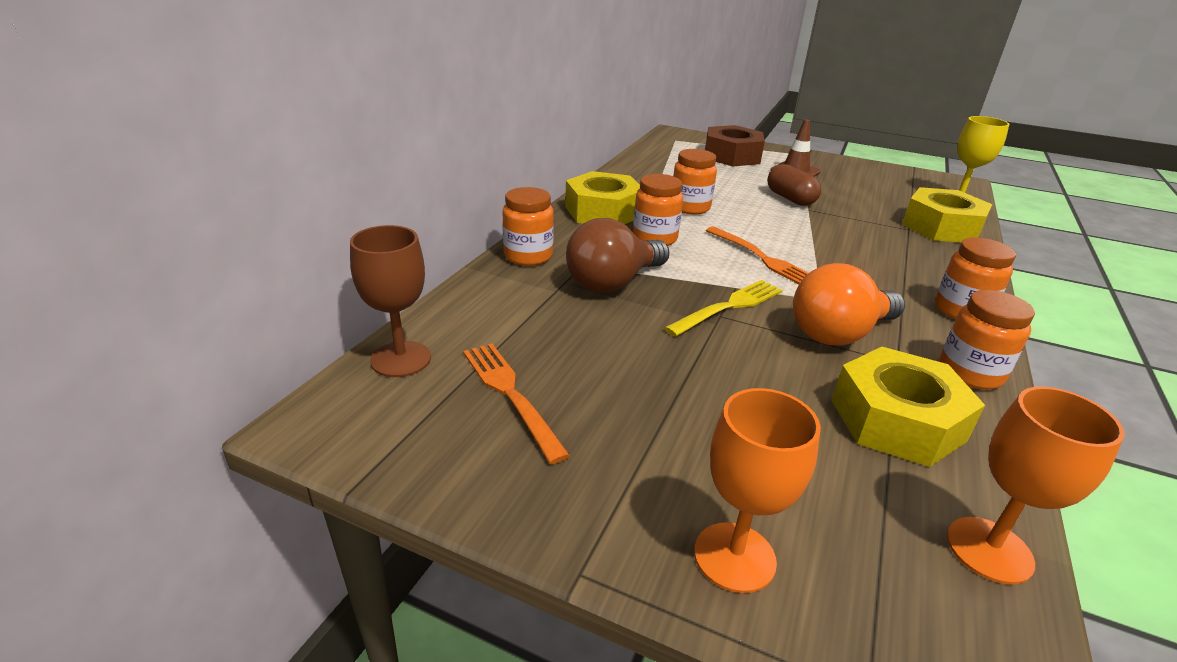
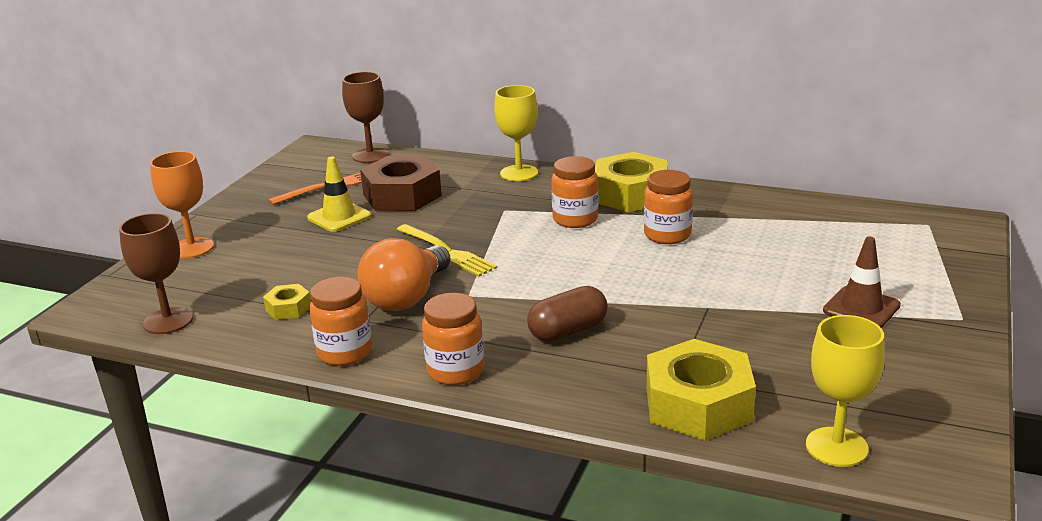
camera: 90 degrees right, 5 degrees down
orange jar [502,187,554,266] -> yellow goblet [494,85,538,181]
brown light bulb [566,218,670,293] -> none
brown nut [705,125,765,167] -> brown nut moved to [360,156,442,211]
orange fork [706,227,808,284] -> none
brown capsule [767,164,821,206] -> brown capsule moved to [527,286,608,342]
orange light bulb [793,263,905,345] -> orange light bulb turned 120 degrees counterclockwise [358,238,451,311]
yellow nut [831,347,985,467] -> yellow nut [263,284,311,320], size x0.47
orange goblet [947,386,1125,585] -> brown goblet [119,213,193,334]
none -> yellow traffic cone [307,157,371,232]

